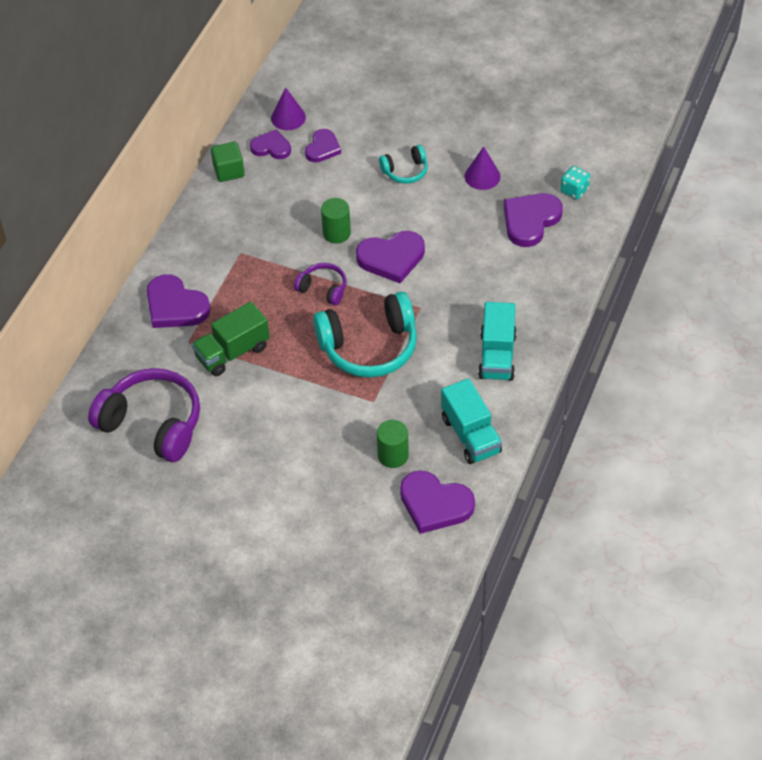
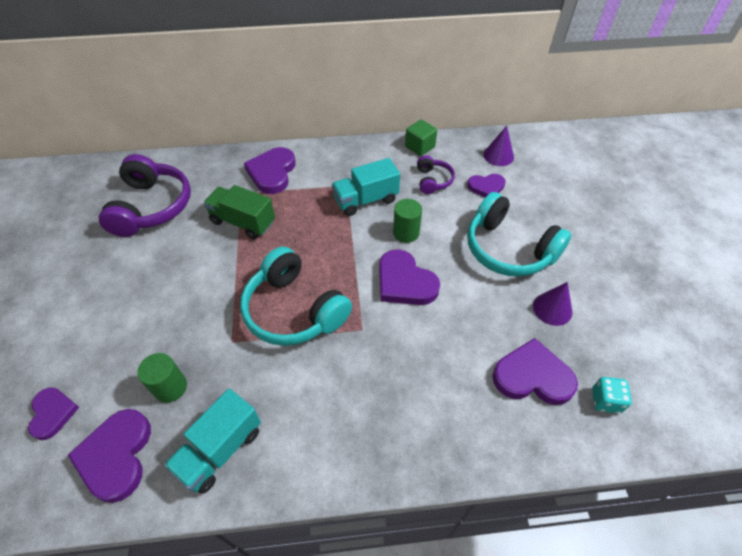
camera: 60 degrees right, 0 degrees up
purple heart [250,129,291,159] -> purple heart moved to [28,387,79,440]
purple headphones [294,263,347,306] -> purple headphones moved to [417,155,455,194]
turquoise headphones [379,145,428,184] -> turquoise headphones [467,192,571,277], size x1.98
turquoise truck [478,302,517,381] -> turquoise truck moved to [332,158,400,216]

